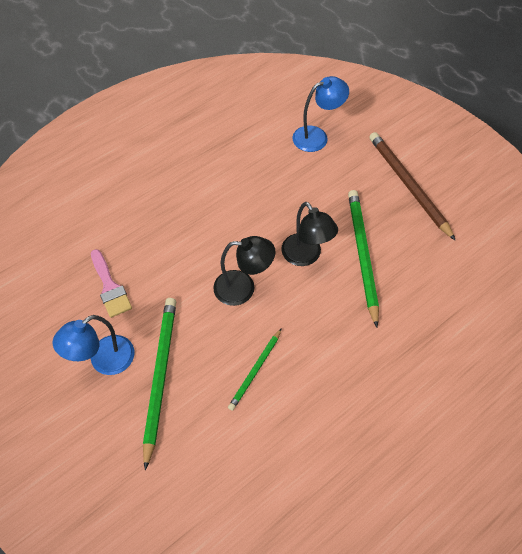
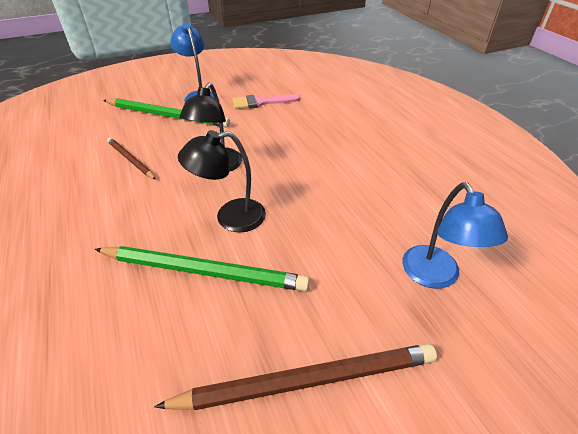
camera: 105 degrees right, 15 degrees down
green pencil [228,328,282,411] -> brown pencil [107,138,156,180]

